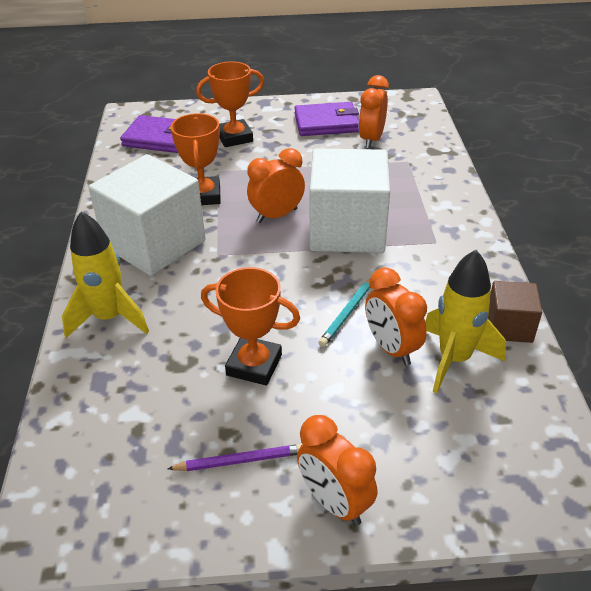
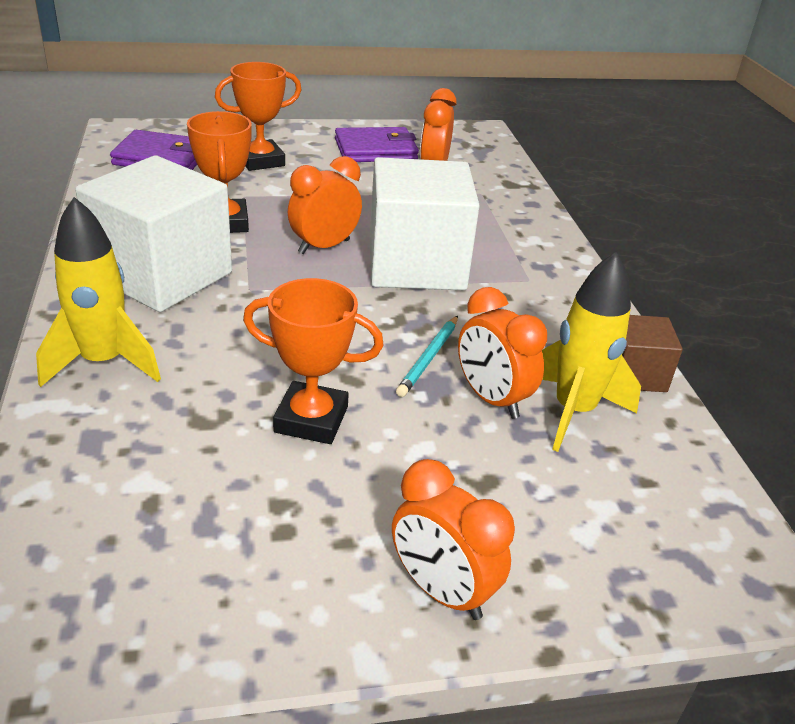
camera: 10 degrees left, 5 degrees down
purple pencil [167,444,302,471] -> none

